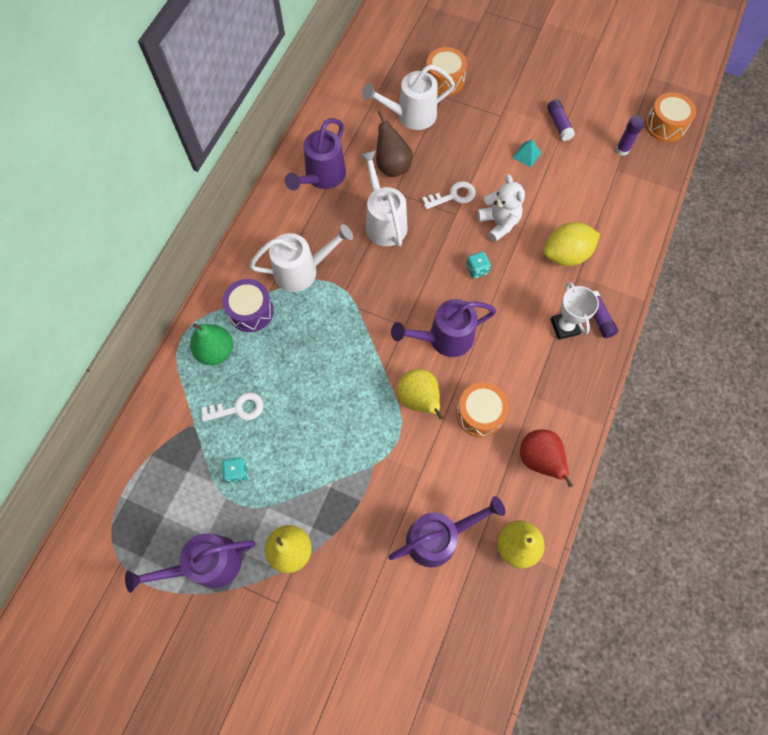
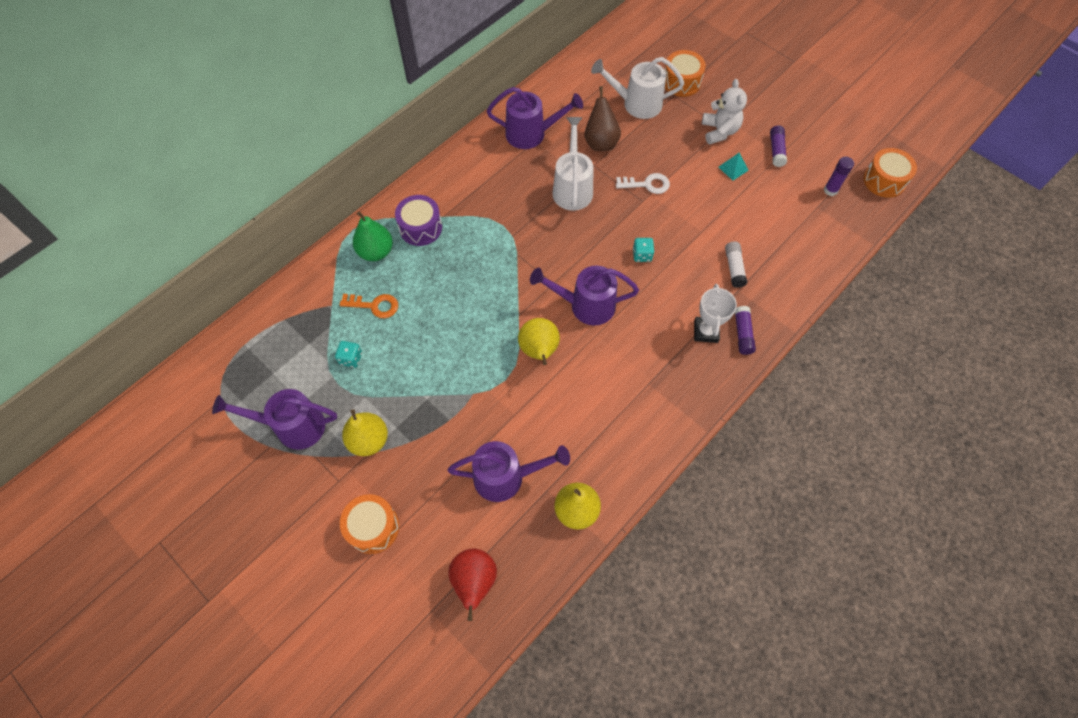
camera: 20 degrees right, 5 degrees down
white key [201,392,263,422] -> orange key [339,294,398,318]
white watering can [249,224,353,292] -> none
purple watering can [285,118,346,190] -> purple watering can turned 135 degrees counterclockwise [487,87,583,149]
orange drum [456,382,509,437] -> orange drum moved to [340,494,399,554]
white teddy bear [477,174,525,242] -> white teddy bear moved to [702,79,747,144]
red pear [520,429,573,488] -> red pear moved to [448,549,497,621]
yellow lemon [544,222,600,266] -> white glue stick [725,241,747,288]

